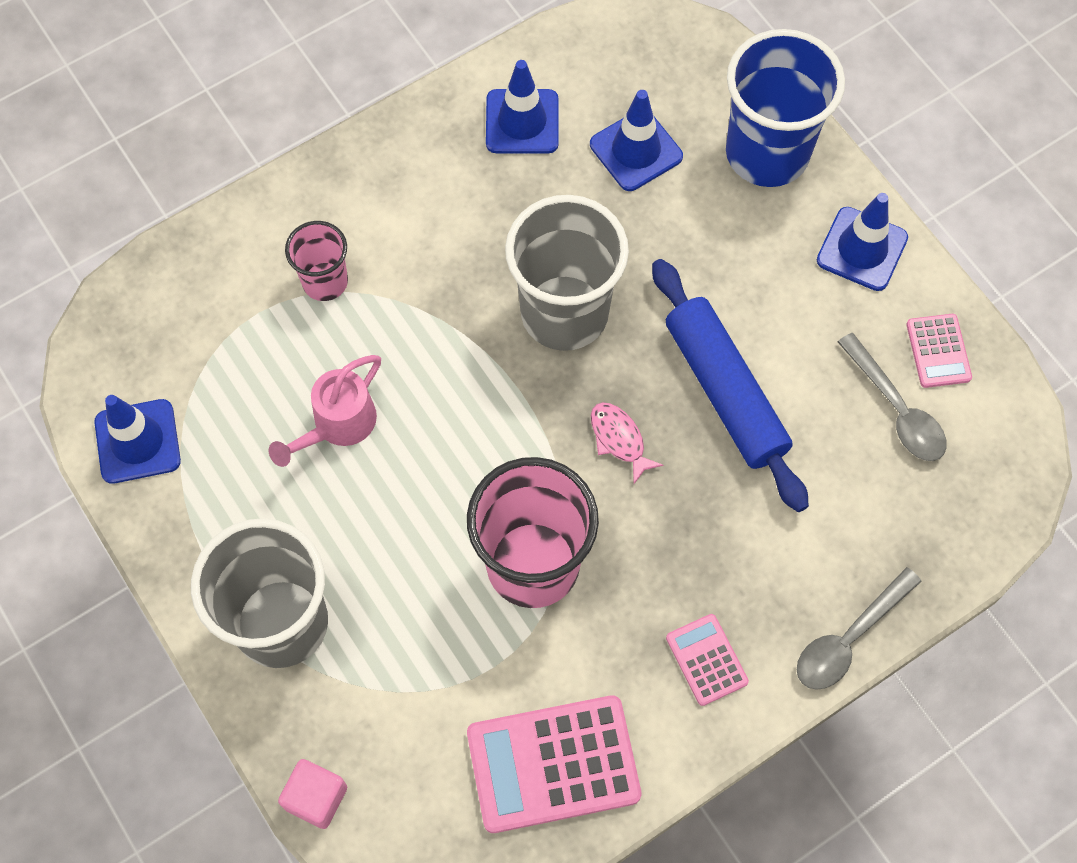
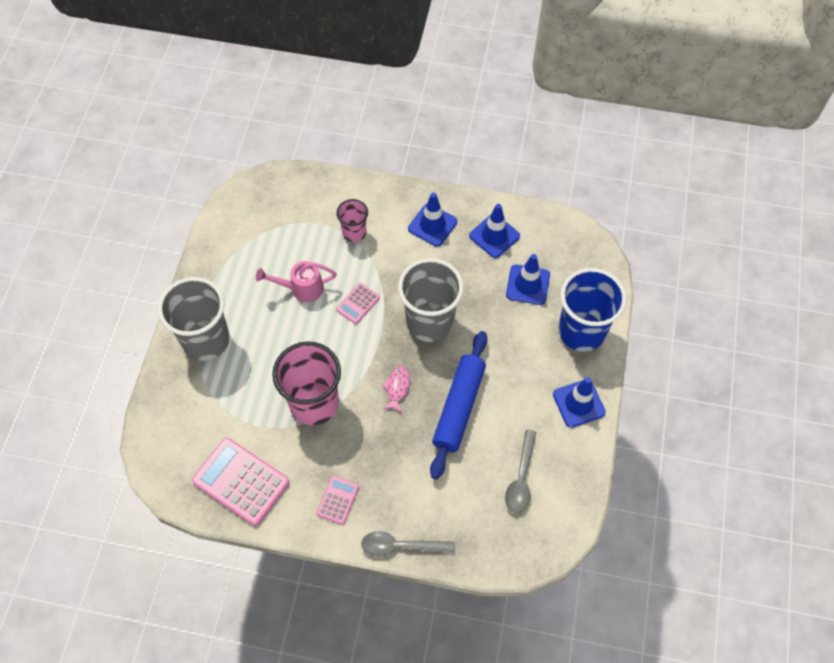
camera: 45 degrees right, 5 degrees down
blue traffic cone [94,395,181,484] -> blue traffic cone moved to [408,192,457,247]
pink cube [278,759,347,829] -> none
pink calculator [906,314,972,388] -> pink calculator moved to [336,283,380,324]

